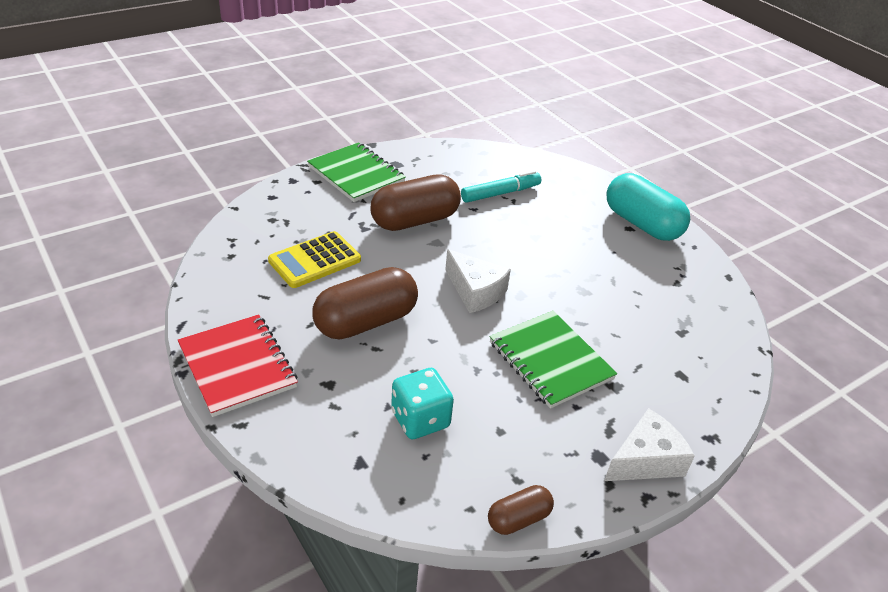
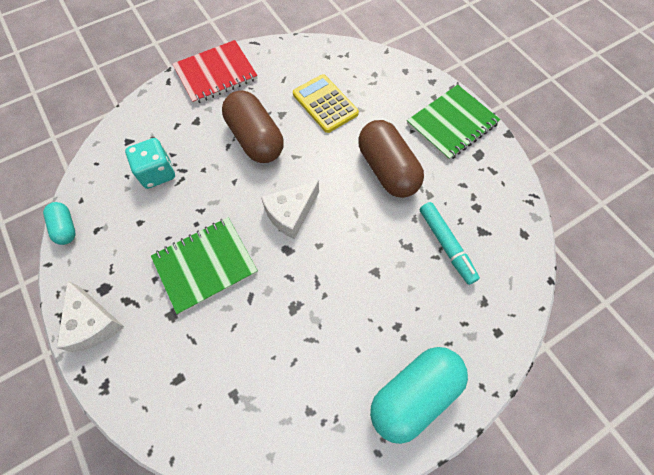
camera: 95 degrees right, 25 degrees up
brown capsule [488,485,554,535] -> turquoise capsule [43,202,75,245]

